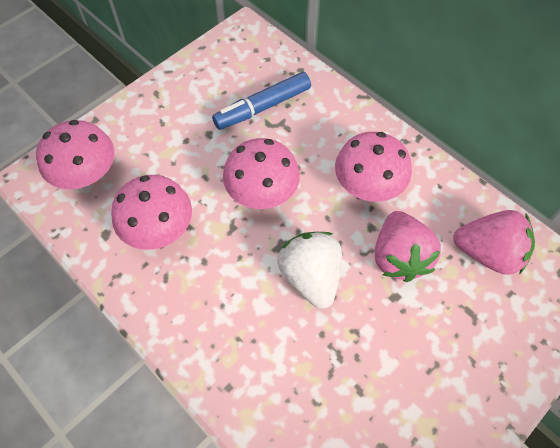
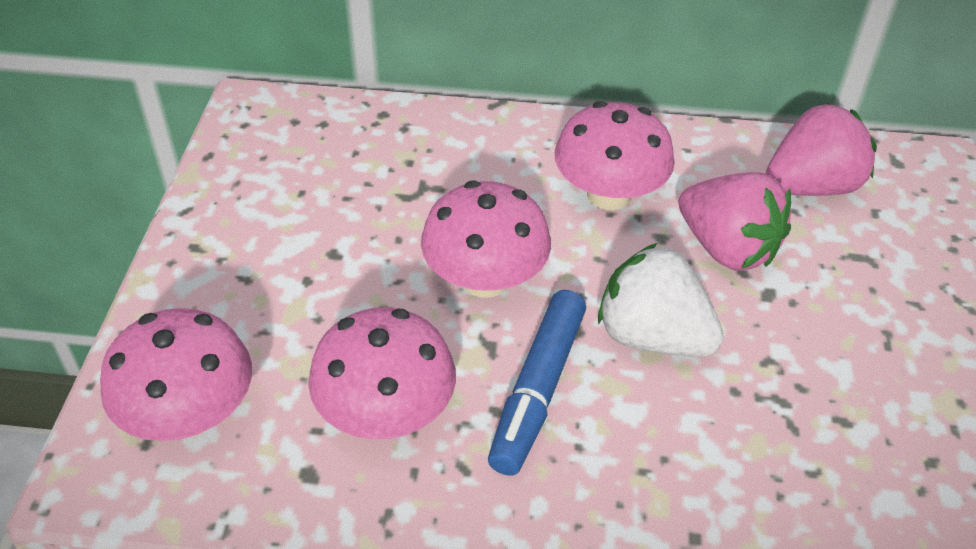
camera: 40 degrees left, 15 degrees down
blue marker [212,72,311,130] -> blue marker moved to [488,290,586,476]

